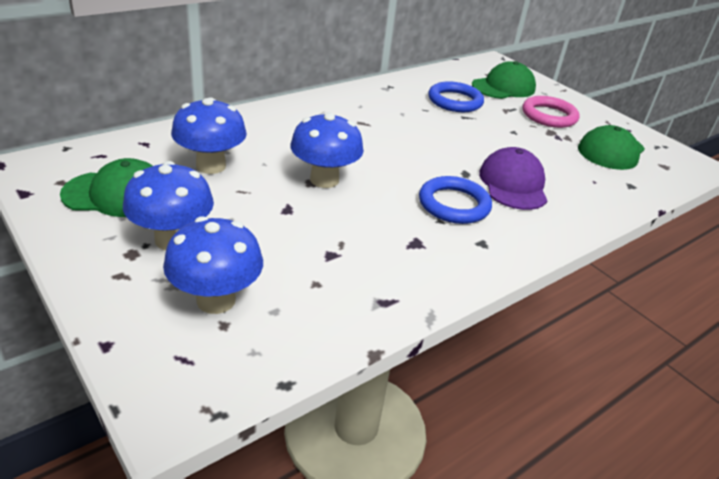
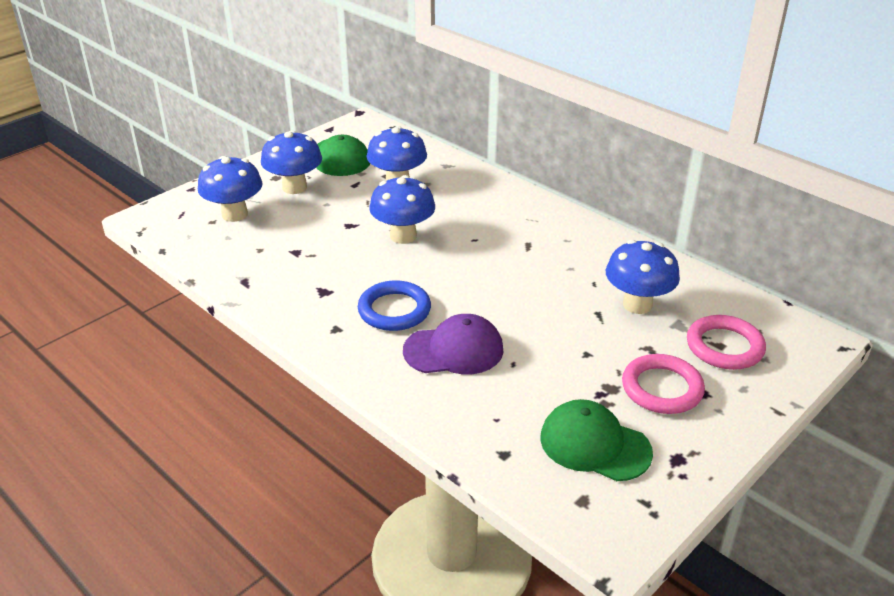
camera: 85 degrees right, 0 degrees up
blue ring [428,81,484,112] -> blue mushroom [606,240,680,314]
green cap [472,61,536,99] -> pink ring [687,315,766,370]

